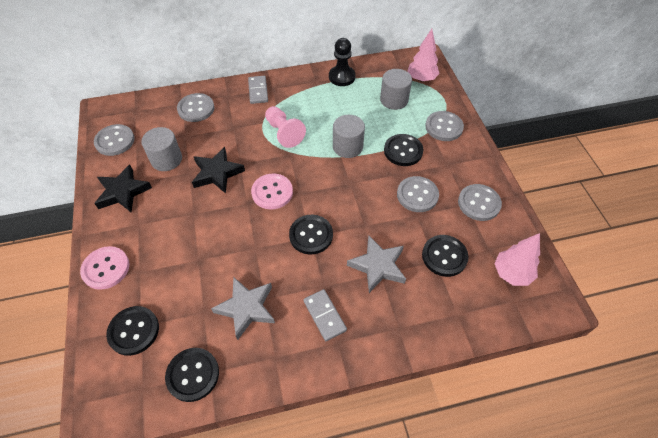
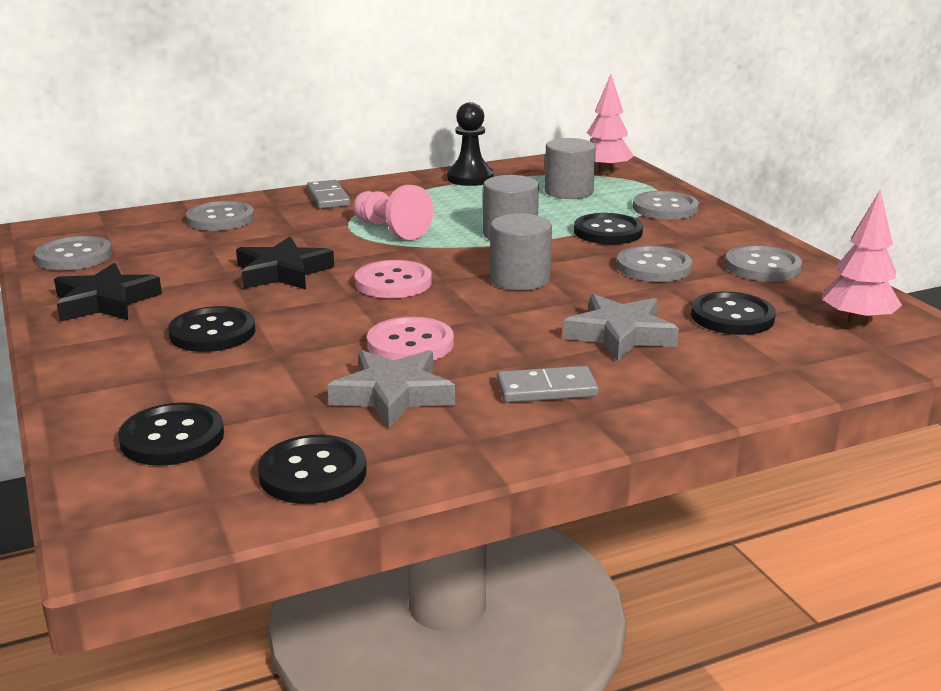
camera: 10 degrees left, 30 degrees down
pink button [80,246,129,290] -> pink button moved to [367,317,454,361]
grey cylinder [141,127,182,171] -> grey cylinder moved to [490,214,552,290]
black button [289,215,333,255] -> black button moved to [168,306,256,352]
grey domino [304,289,347,341] -> grey domino turned 60 degrees counterclockwise [497,366,598,403]

